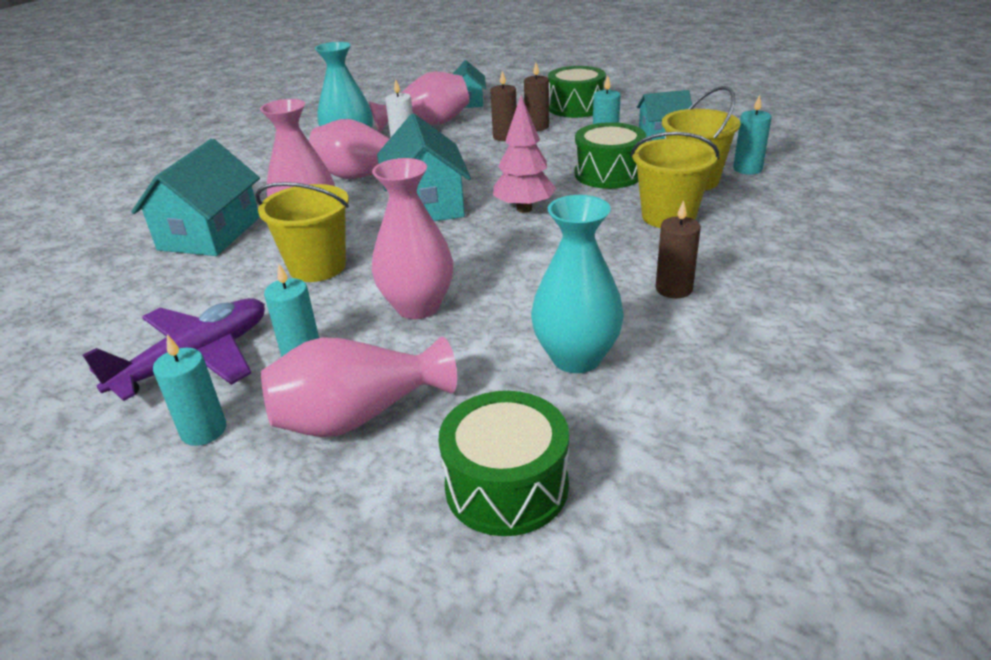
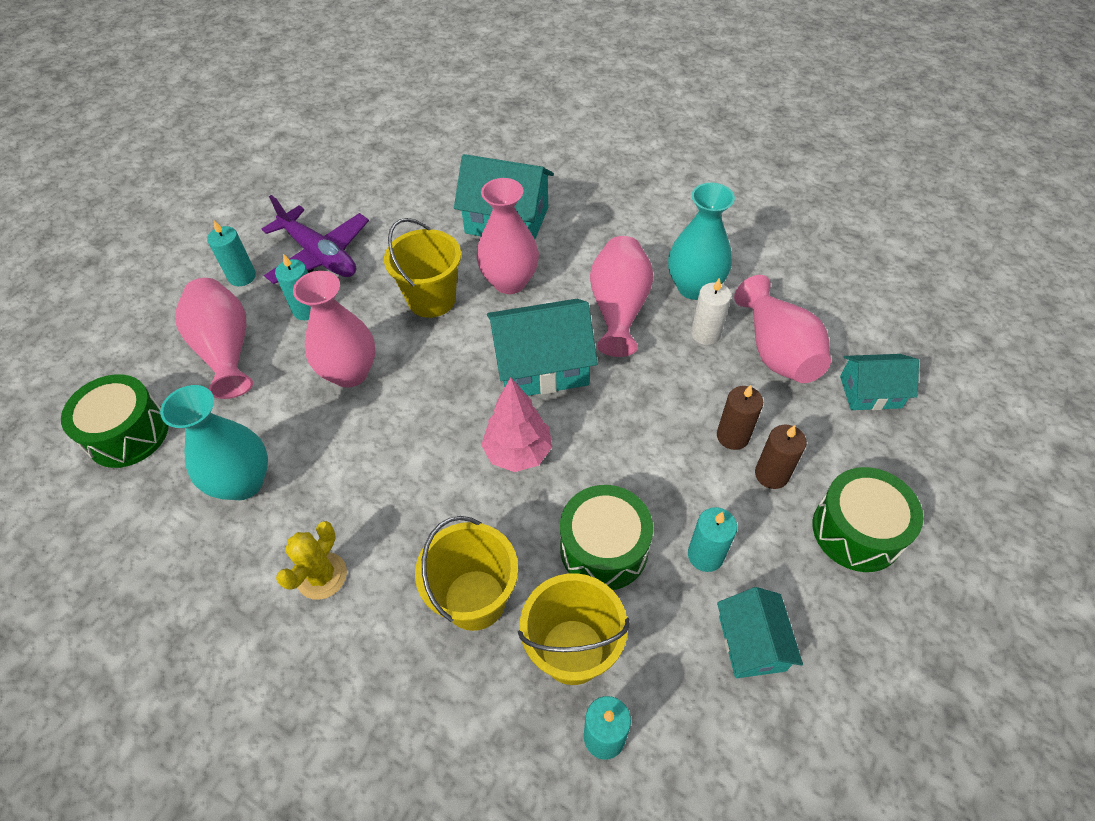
camera: 90 degrees right, 20 degrees up
brown candle [655,200,701,298] -> yellow cactus [276,521,347,600]

